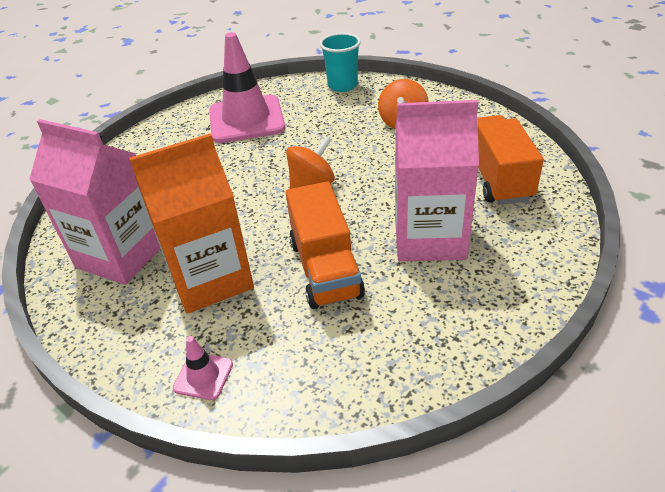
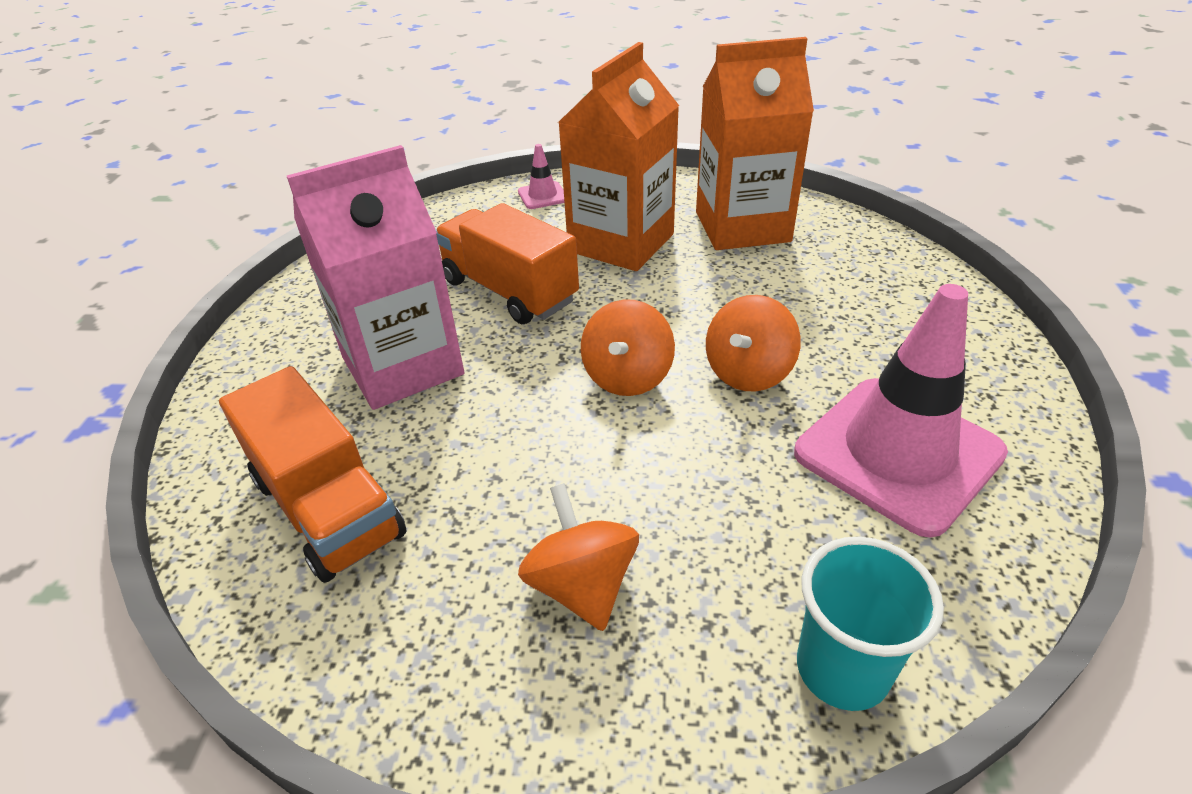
camera: 145 degrees right, 0 degrees up
pink carton [29,119,161,285] -> orange carton [696,37,814,250]
none -> orange spinning top [706,295,801,391]

